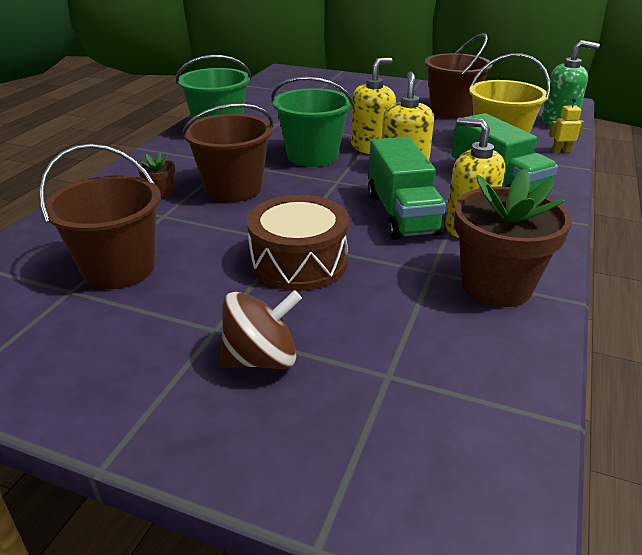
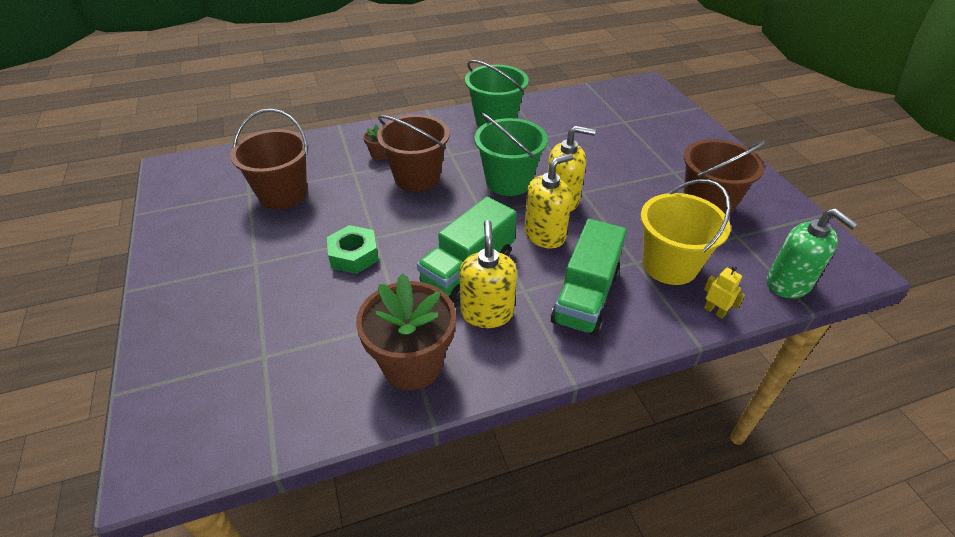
camera: 50 degrees right, 10 degrees up
brown spinning top [220,290,302,369] -> none
brown drum [247,195,349,291] -> green nut [327,225,379,274]

